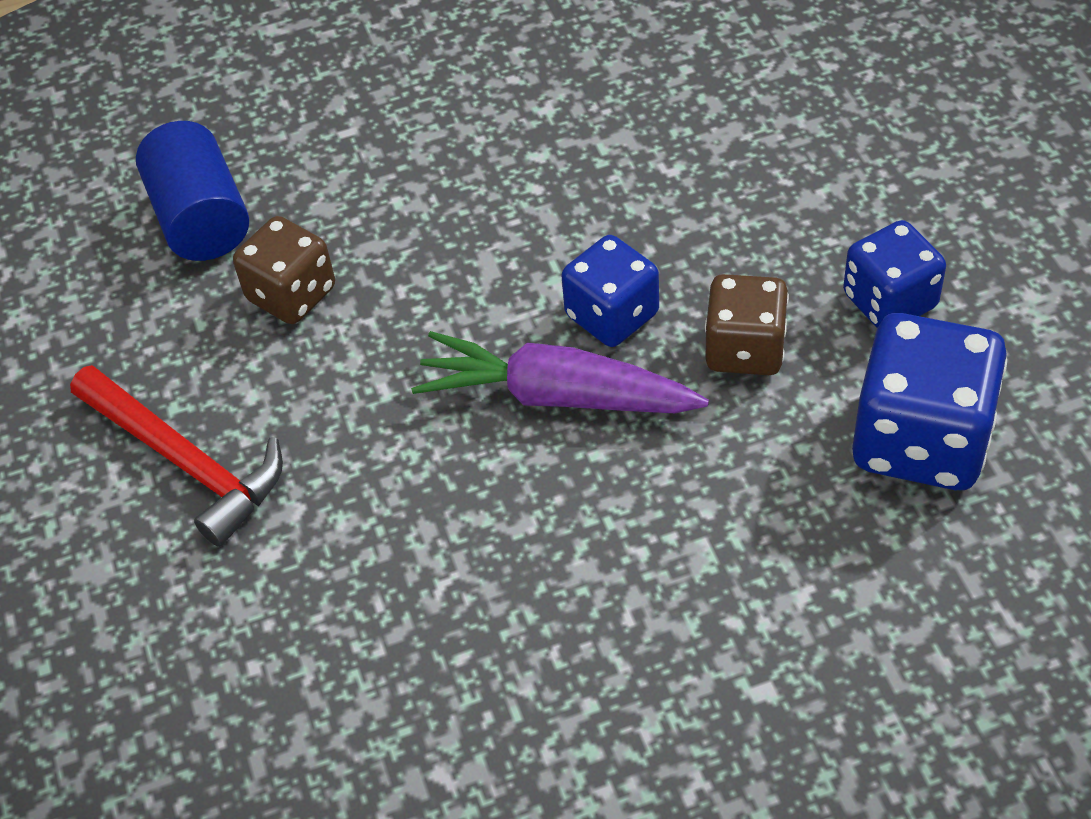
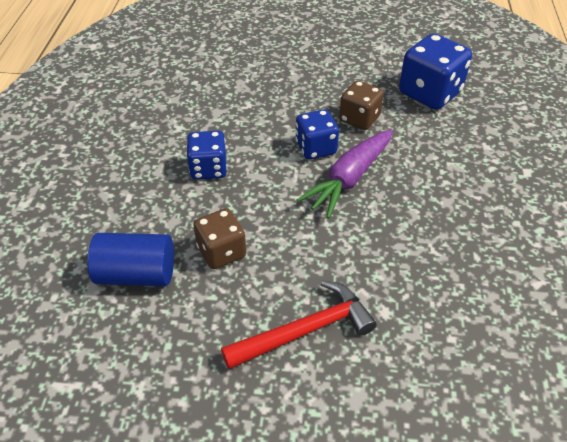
camera: 70 degrees left, 5 degrees down
blue dice [843,220,946,328] -> blue dice moved to [186,131,227,180]

